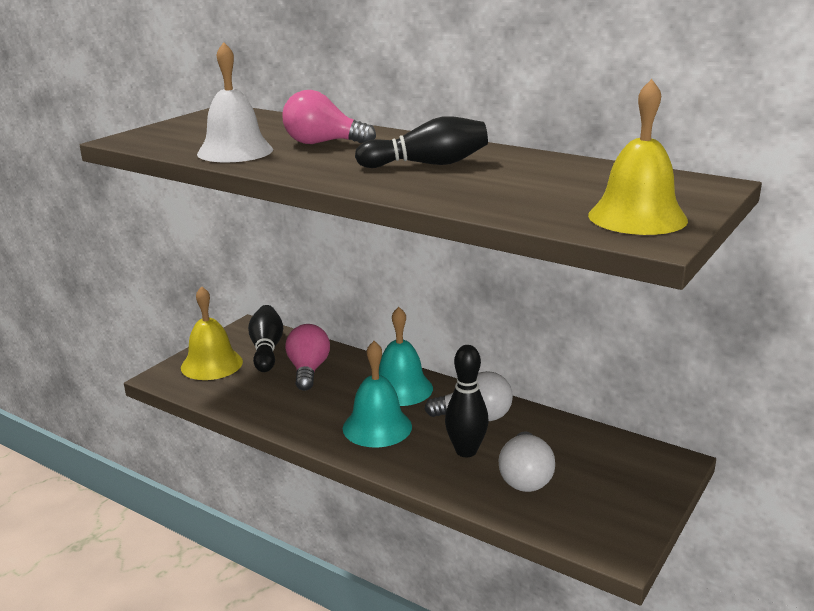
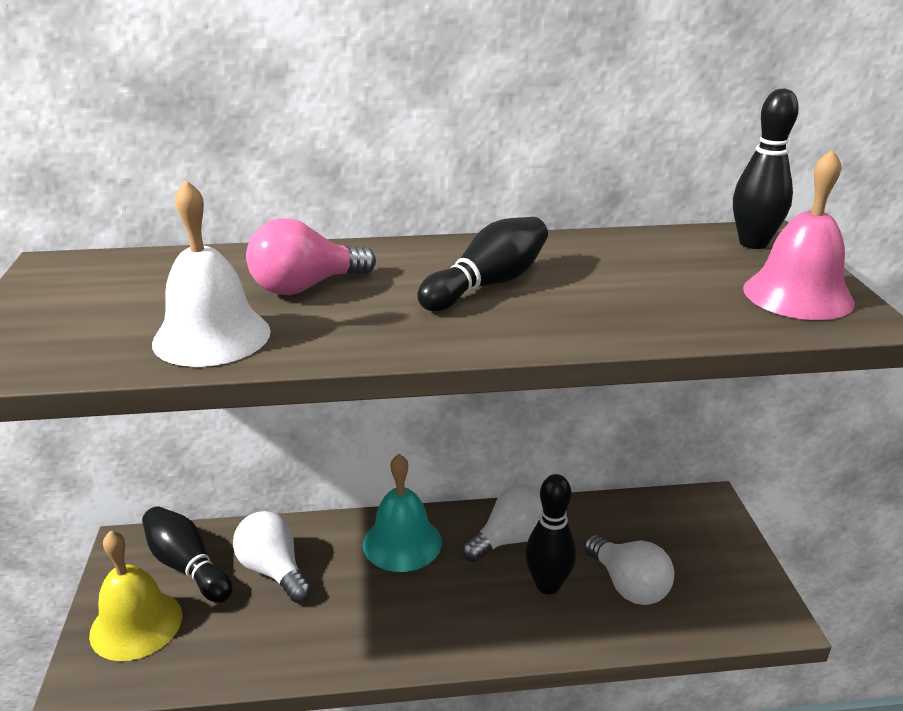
camera: 40 degrees left, 5 degrees up
pink light bulb [285,324,330,391] -> white light bulb [233,511,312,603]
turquoise bell [343,341,412,448] -> none
yellow bell [588,79,688,235] -> pink bell [743,149,855,320]
none -> black bowling pin [733,88,799,249]

